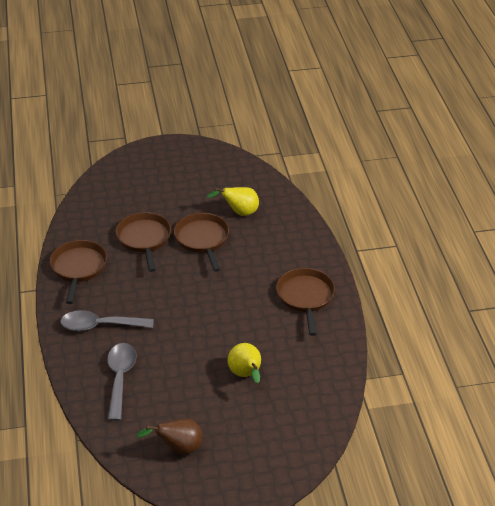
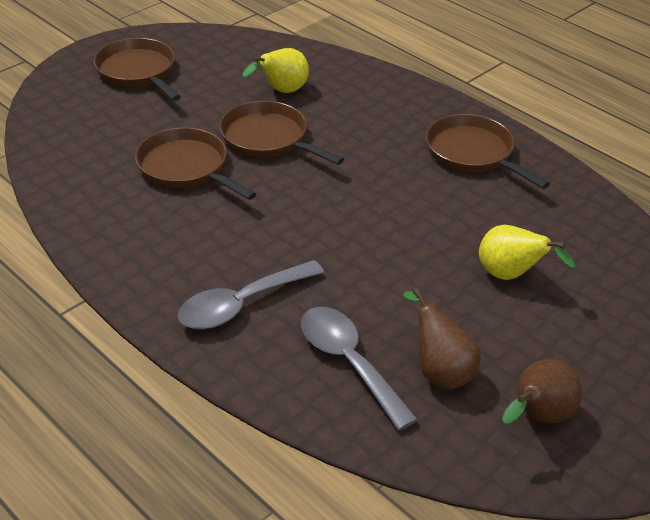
camera: 35 degrees left, 0 degrees up
brown pan [50,240,107,304] -> brown pan moved to [94,38,181,101]
none -> brown pear [403,288,481,390]

